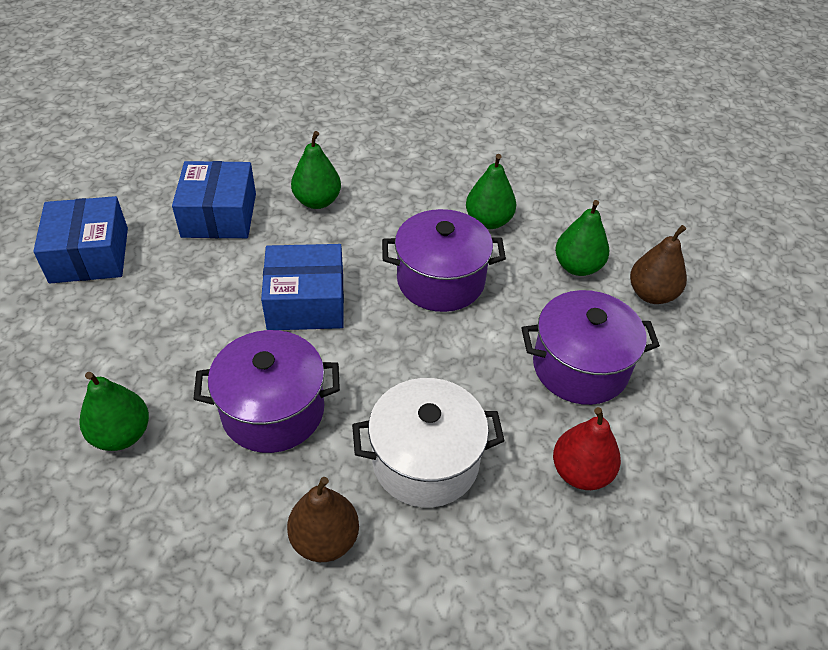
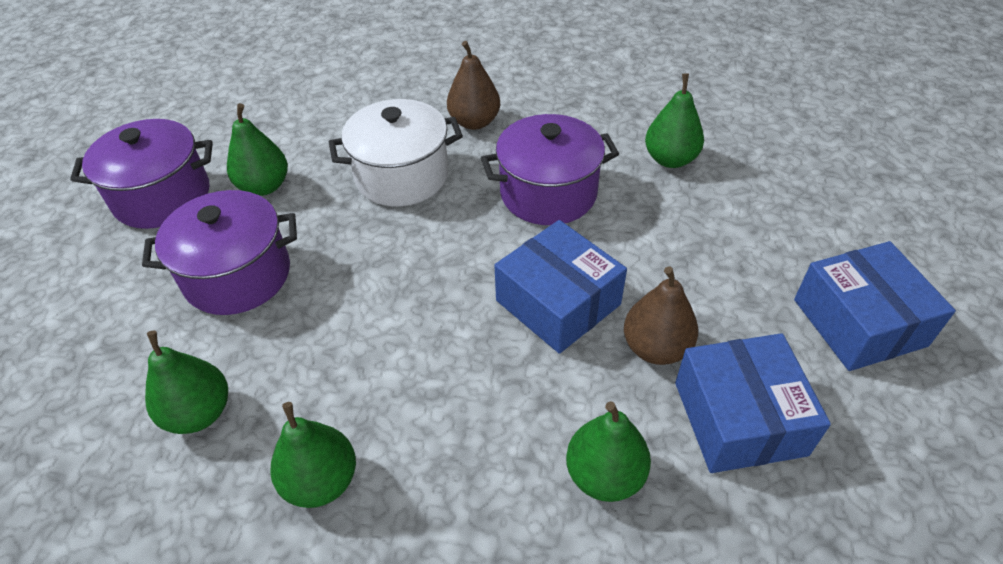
camera: 175 degrees right, 0 degrees up
blue box [261,244,344,330] -> blue box turned 60 degrees clockwise [494,220,627,354]
purple pot [382,209,506,312] -> purple pot moved to [70,119,213,229]
red pear [553,407,621,490] -> green pear [227,103,288,196]
brown pear [630,225,687,304] -> brown pear moved to [624,266,698,365]

